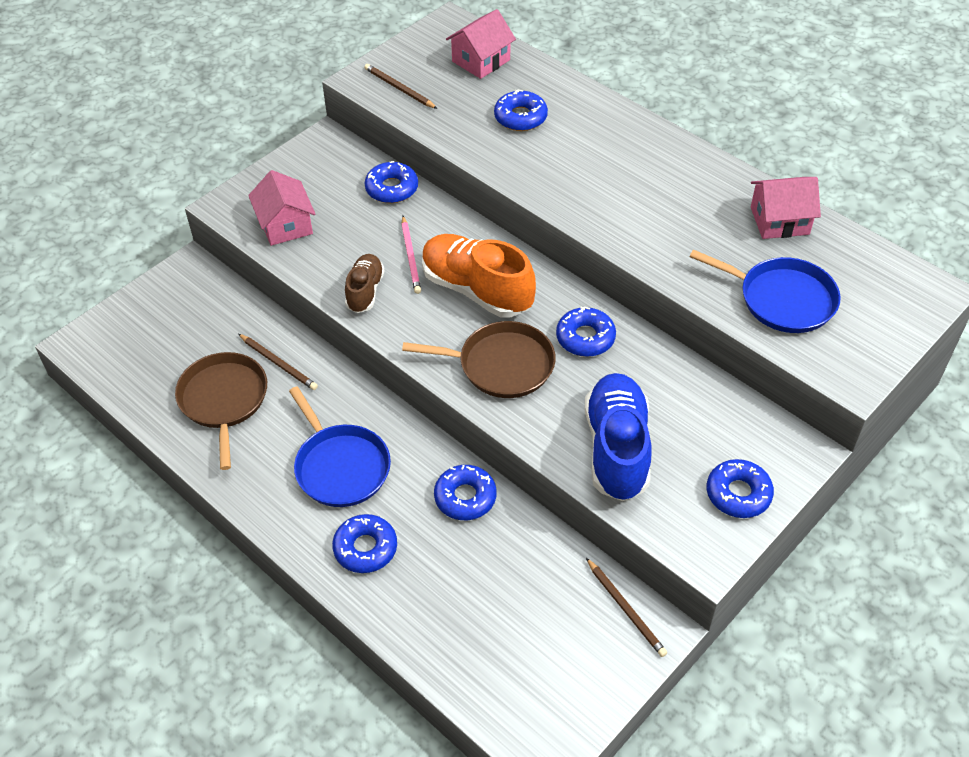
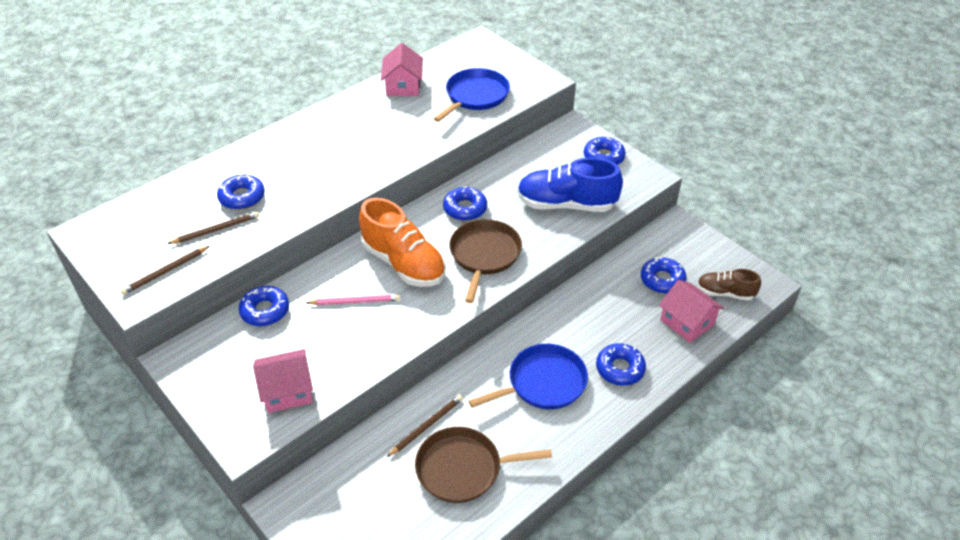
camera: 85 degrees left, 5 degrees down
brown shoe [345,254,384,313] -> brown shoe moved to [697,269,761,301]
orange shoe [422,234,536,317] -> orange shoe turned 90 degrees counterclockwise [359,198,446,287]
blue donut [434,465,497,520] -> blue donut moved to [641,257,687,294]
pink house [446,9,516,79] -> pink house moved to [659,280,724,343]
brown pencil [586,558,667,657] -> brown pencil moved to [167,212,259,244]

